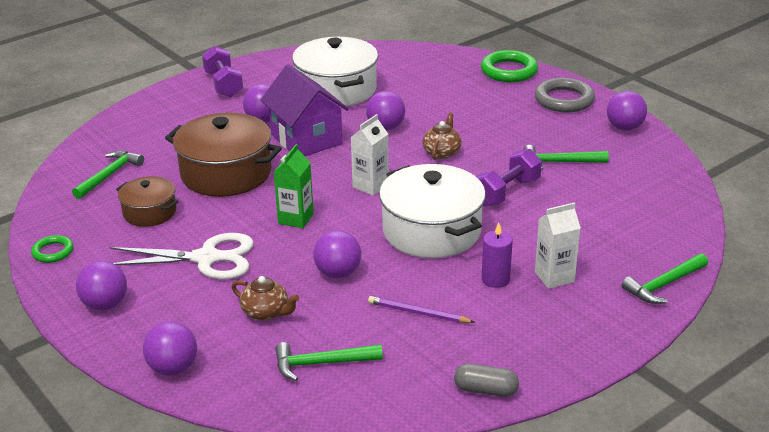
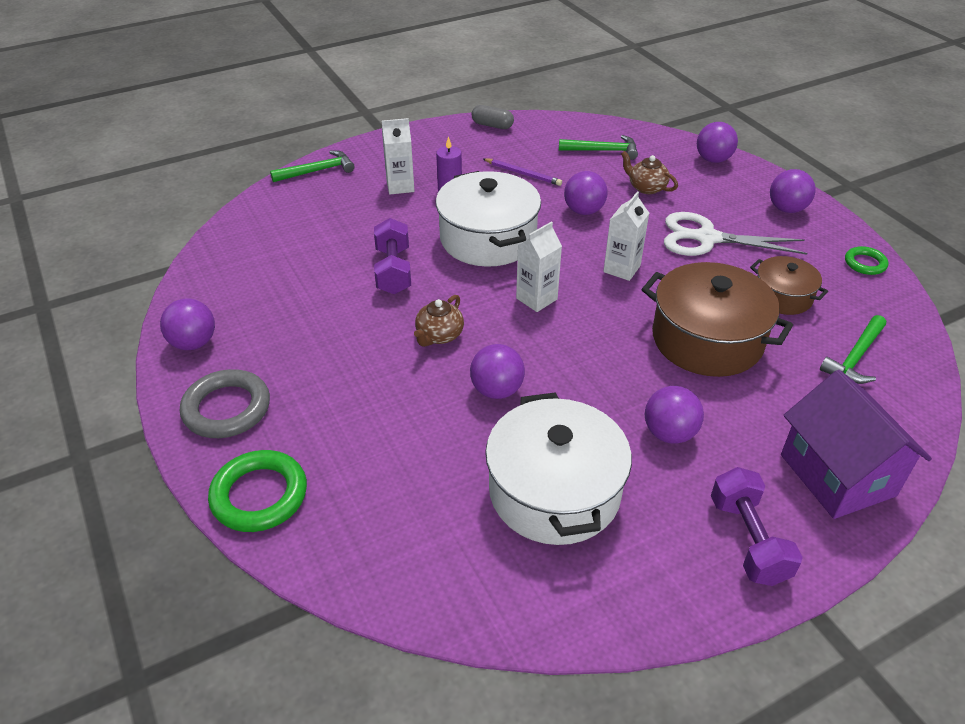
camera: 170 degrees left, 10 degrees up
purple house [261,64,349,156] -> purple house moved to [781,370,932,519]
green carton [274,144,314,228] -> white carton [603,192,649,281]
purple dumbbell [476,149,542,206] -> purple dumbbell turned 60 degrees counterclockwise [374,218,411,294]
green hammer [523,145,609,171] -> none

